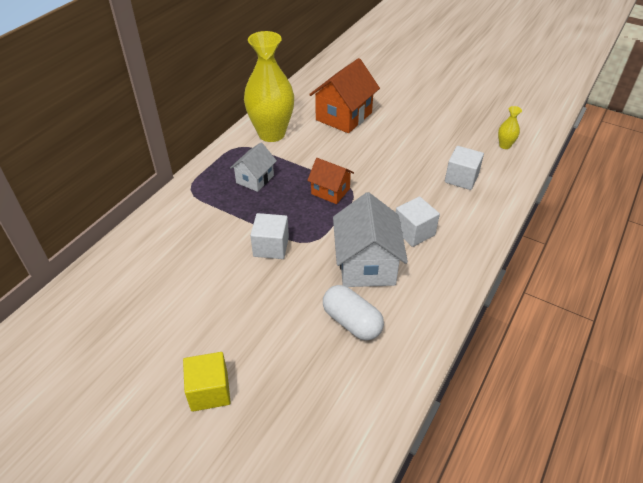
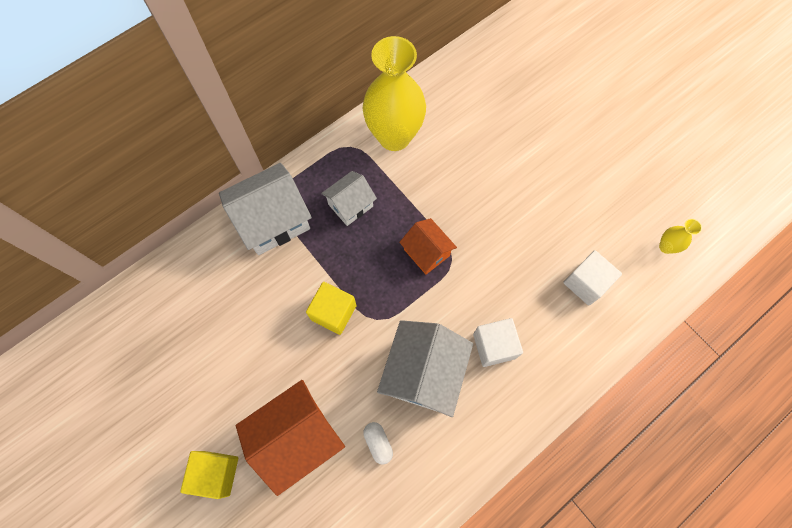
camera: 20 degrees right, 25 degrees up
white cube [250,213,289,259] -> yellow cube [306,282,357,335]
orange house [309,58,380,133] -> orange house moved to [236,380,345,496]
white capsule [323,285,384,340] -> white capsule [363,422,393,464], size x0.57
none -> white house [219,163,312,255]

